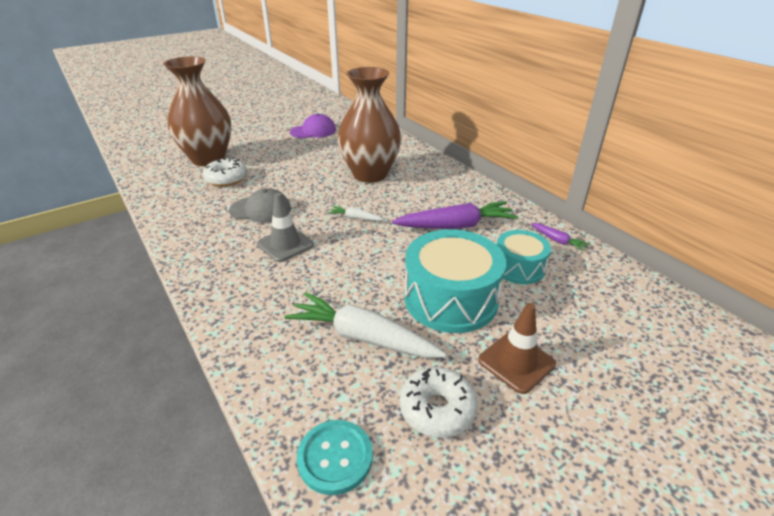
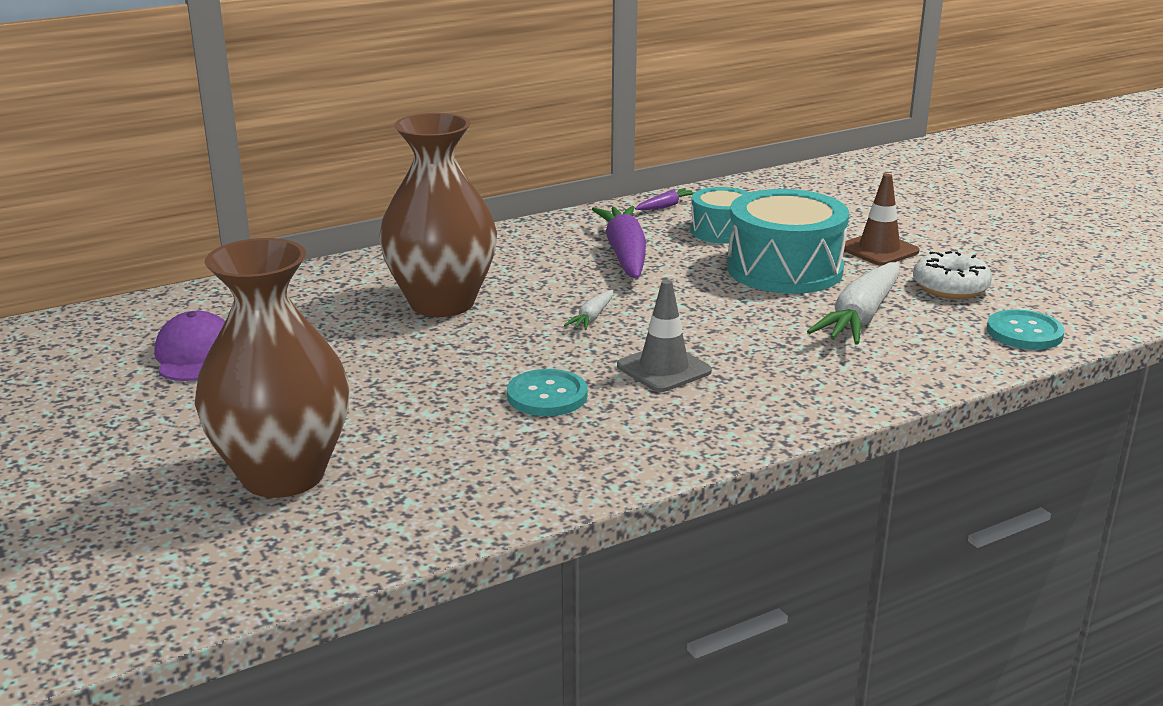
camera: 85 degrees left, 10 degrees down
white donut [203,157,247,187] -> none
grey cap [229,188,291,223] -> turquoise button [507,369,588,416]

